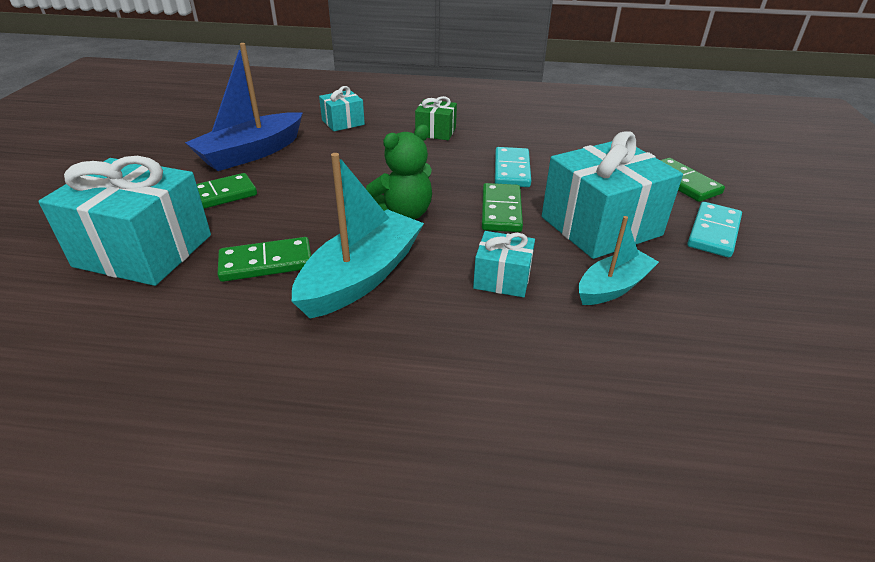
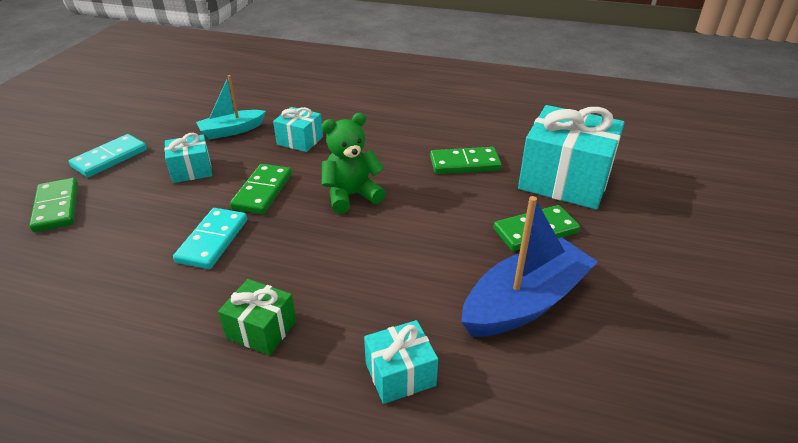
camera: 170 degrees left, 0 degrees up
turquoise boat [291,153,424,319] -> none
turquoise gift [542,131,683,259] -> turquoise gift [164,133,212,183], size x0.50

